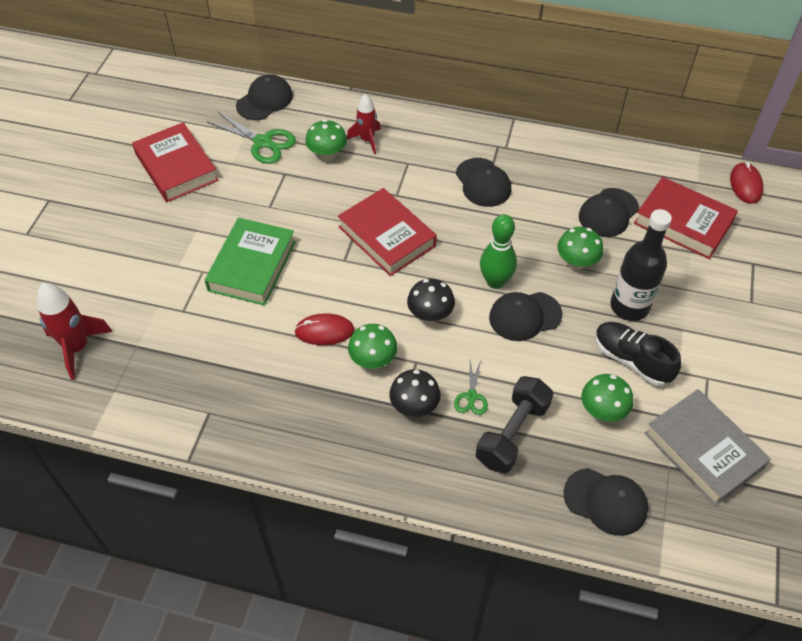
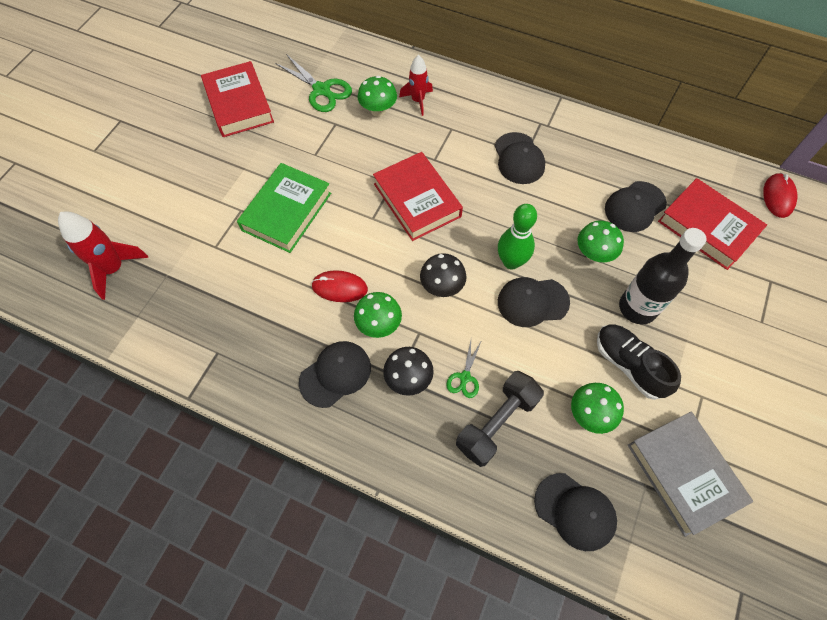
camera: 10 degrees right, 10 degrees up
black cap [236,74,293,120] -> black cap moved to [299,341,371,408]

